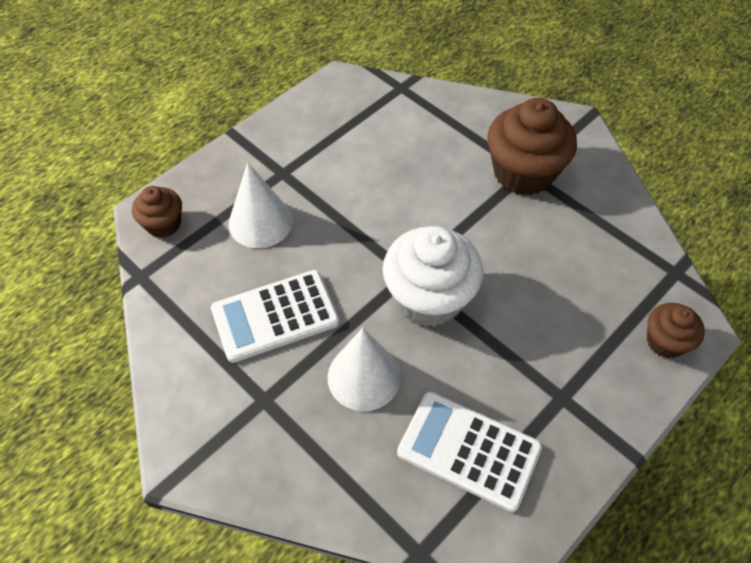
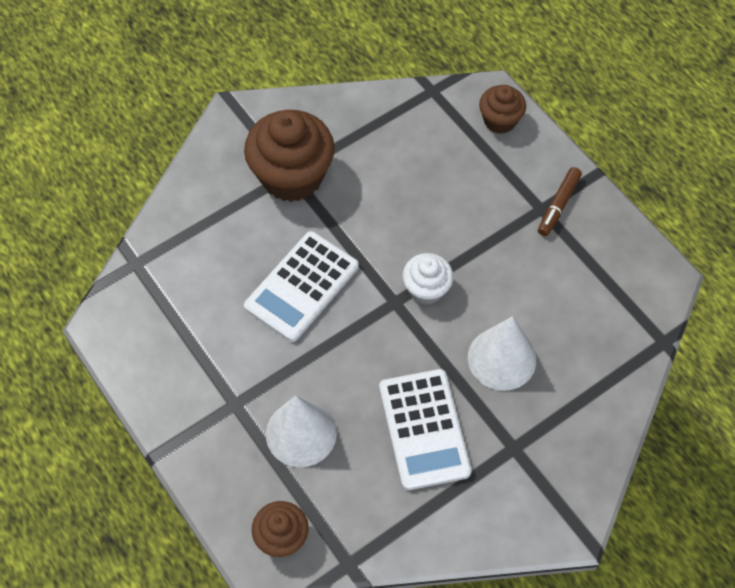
camera: 80 degrees left, 5 degrees up
white cupcake [382,226,484,327] -> white cupcake [402,253,453,305], size x0.54
white calculator [397,392,542,512] -> white calculator moved to [244,231,359,342]
none -> brown marker [538,167,582,236]

